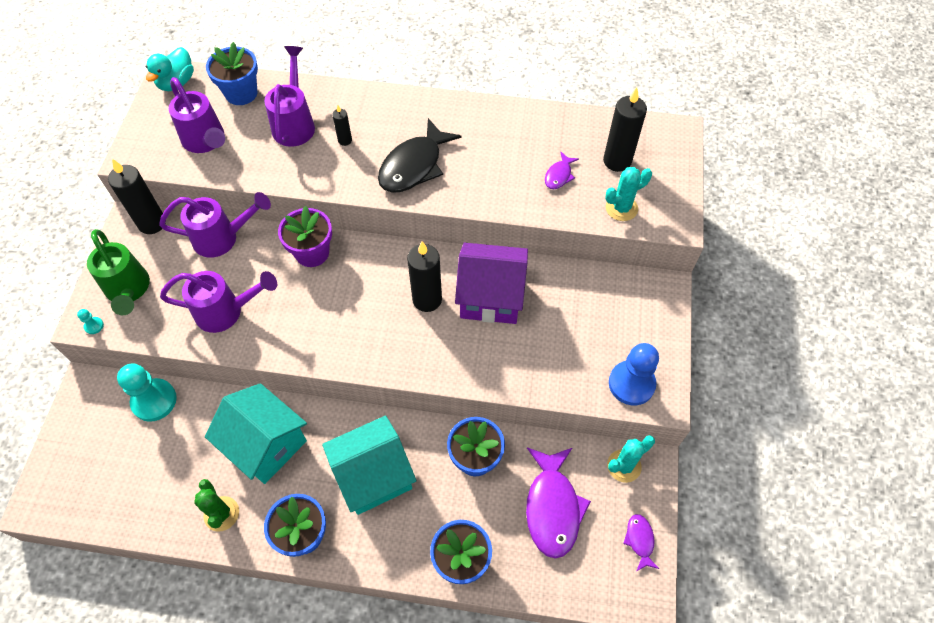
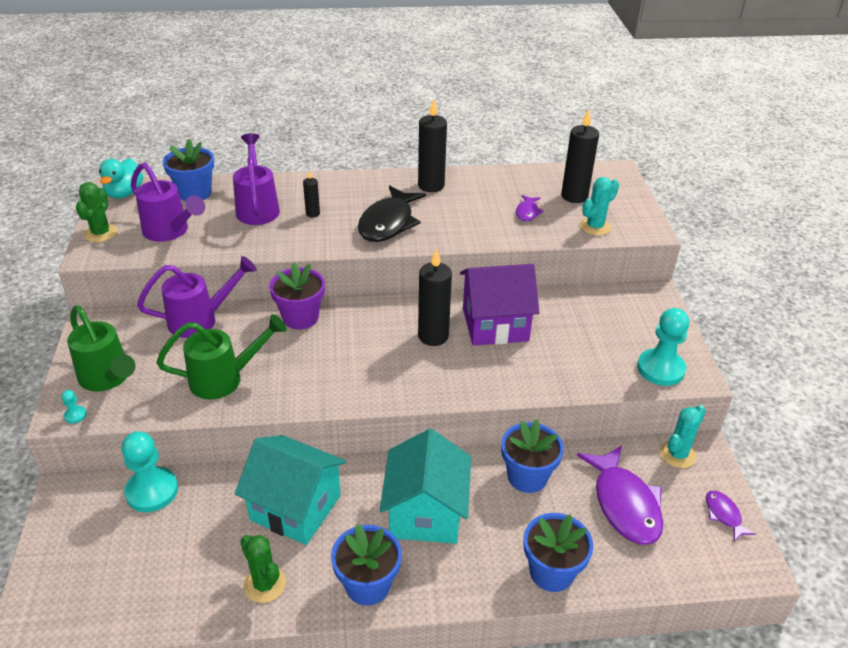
camera: 15 degrees left, 20 degrees down
black candle [108,159,166,234] -> black candle moved to [418,99,447,192]
purple watering can [160,271,277,333] -> green watering can [157,314,287,399]
turquoise house [322,416,416,515] -> turquoise house turned 45 degrees counterclockwise [380,429,471,544]
blue pawn [609,343,659,406] -> turquoise pawn [637,308,689,386]
none -> green cactus [76,182,118,242]

